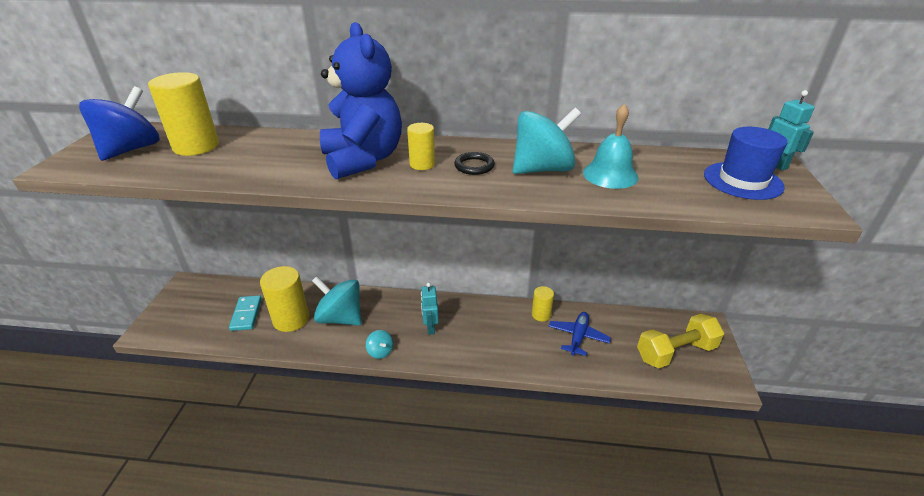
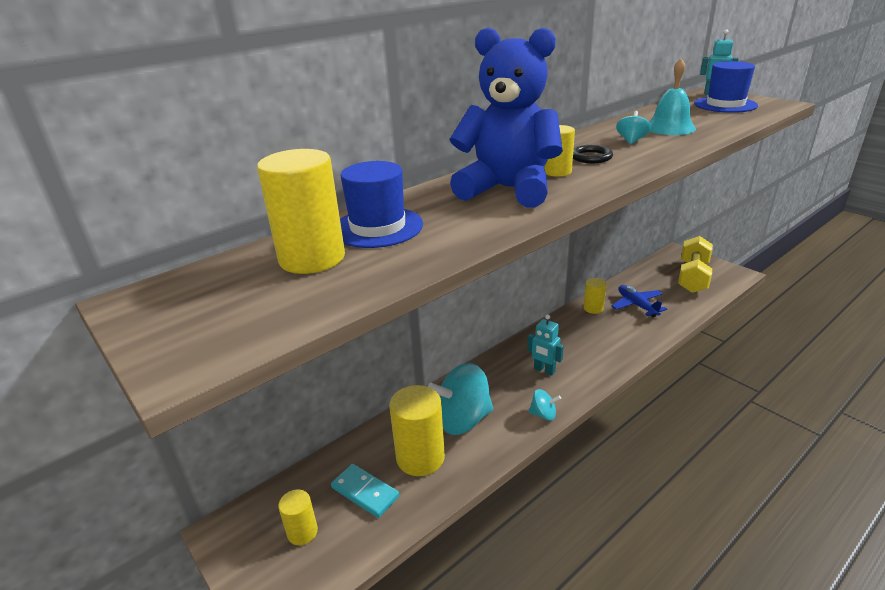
camera: 45 degrees left, 5 degrees down
blue spinning top [79,86,160,161] -> none
turquoise spinning top [513,108,581,174] -> turquoise spinning top [616,111,651,144], size x0.47
none -> yellow cylinder [278,489,318,545]
none -> blue hat [340,161,423,248]

